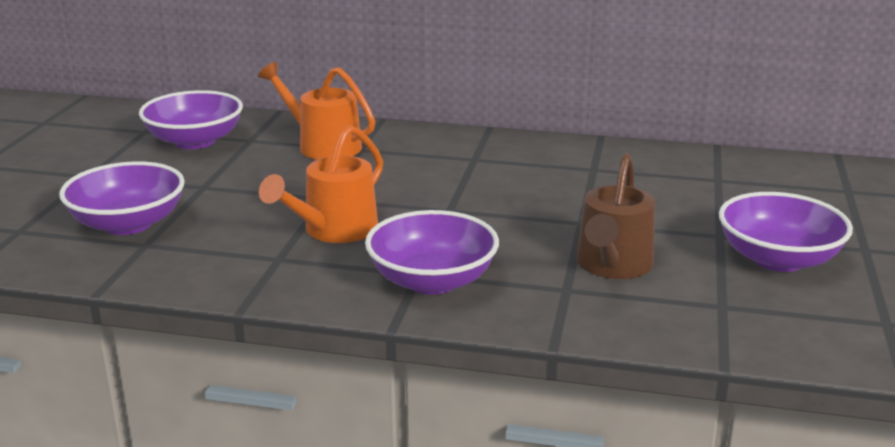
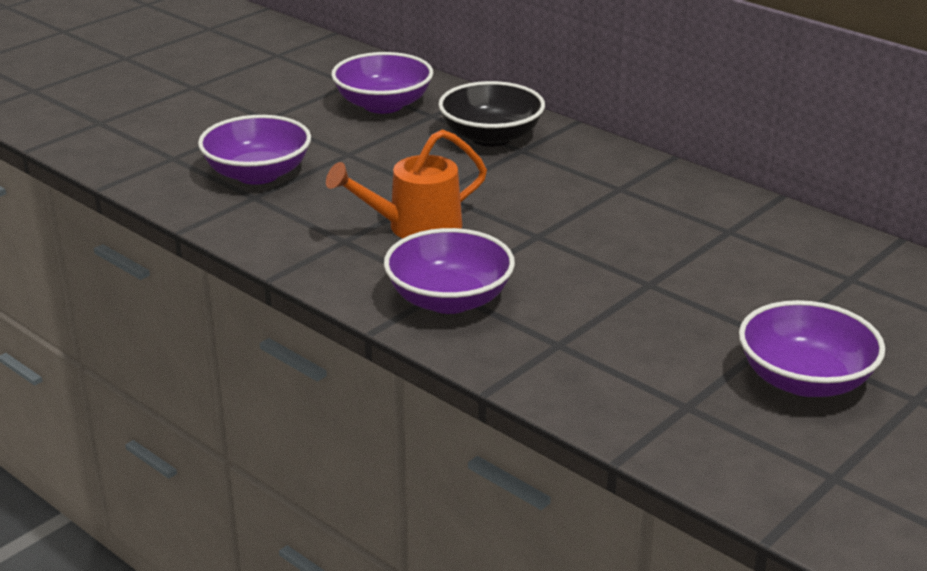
camera: 30 degrees right, 5 degrees up
orange watering can [258,62,375,160] -> black bowl [438,81,545,147]
brown watering can [576,153,655,279] -> none

